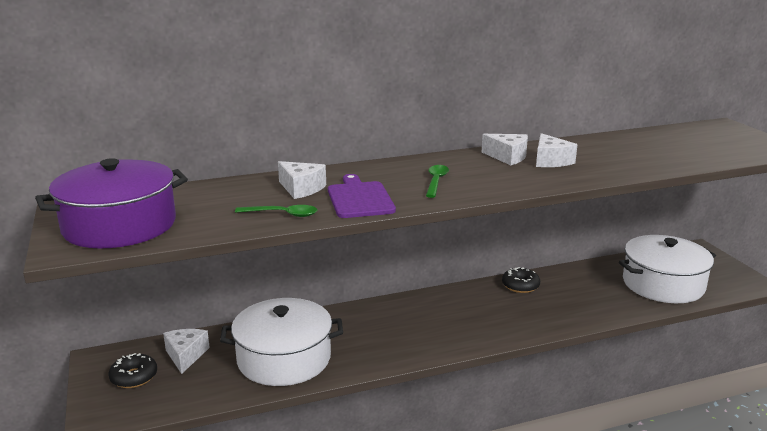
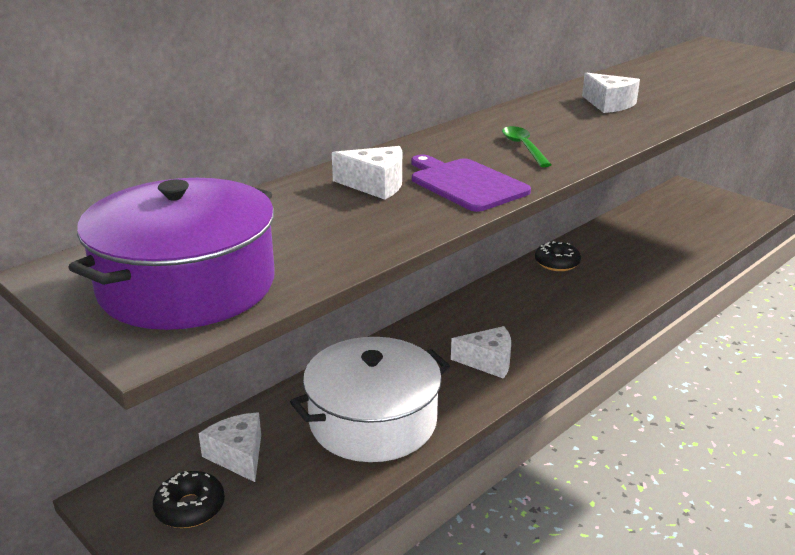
camera: 25 degrees left, 5 degrees up
green spoon [235,205,317,217] -> none
white cheese [482,134,528,165] -> white cheese moved to [451,326,511,379]
white pot [619,235,716,303] -> none

